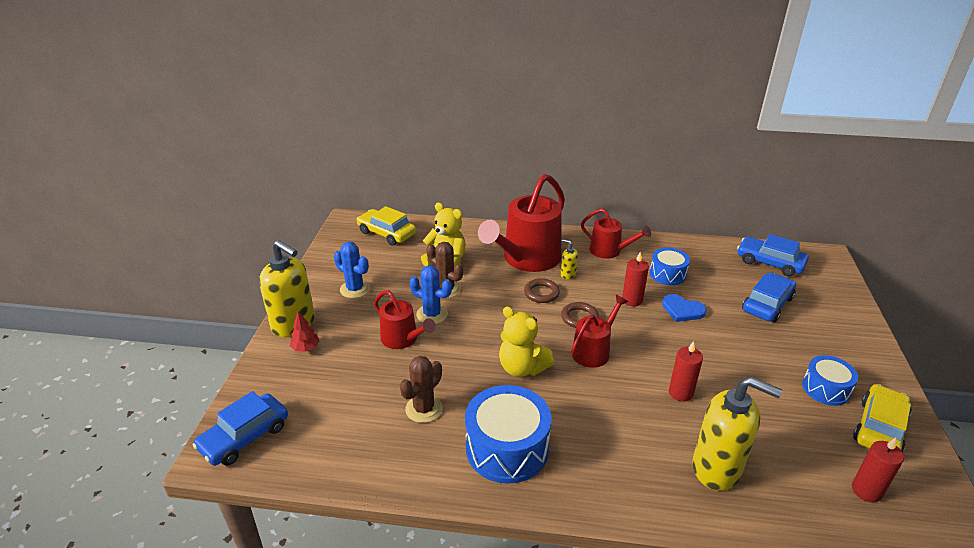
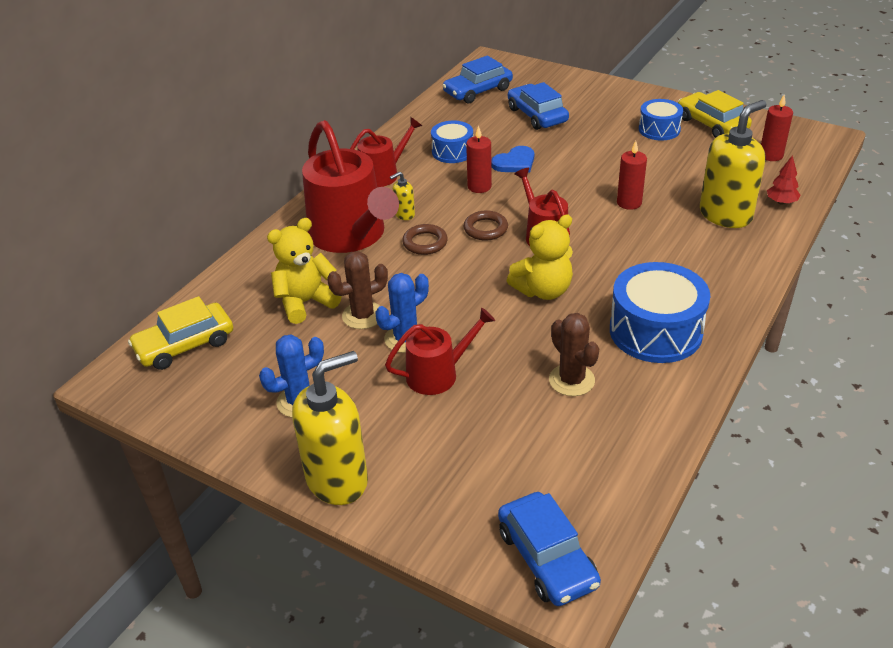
camera: 65 degrees left, 5 degrees up
red tree [290,311,319,352] -> red tree moved to [767,155,800,205]

